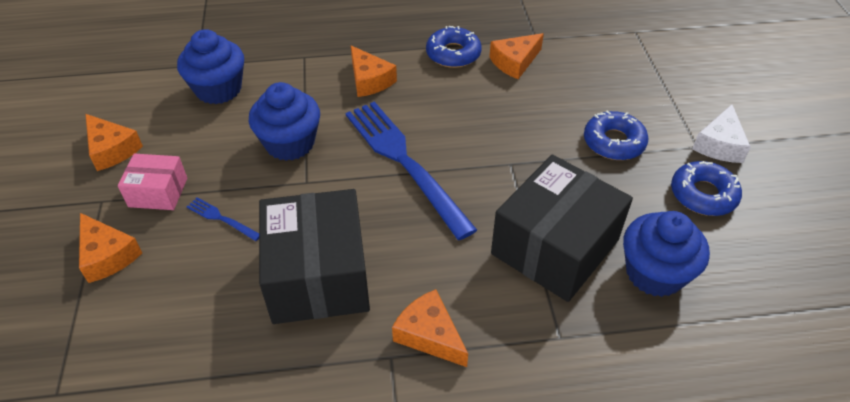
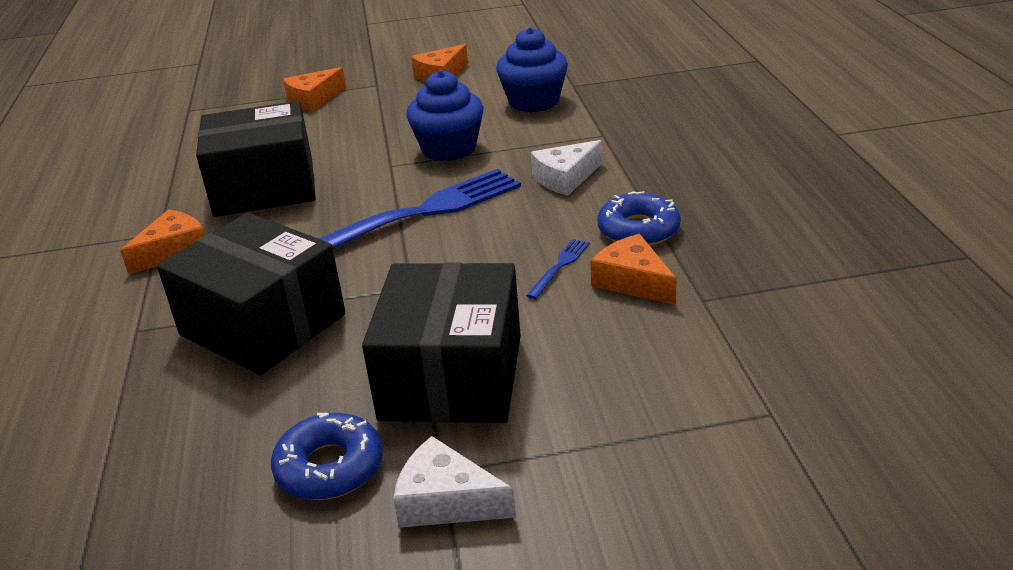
camera: 90 degrees right, 15 degrees down
pink box [118,154,187,210] -> none
blue fork [187,197,259,241] -> blue fork moved to [526,239,590,299]
orange cheese [351,46,397,97] -> white cheese [531,140,603,196]
blue donut [584,111,648,160] -> black box [362,262,521,423]
blue cupcake [623,211,710,297] -> none

